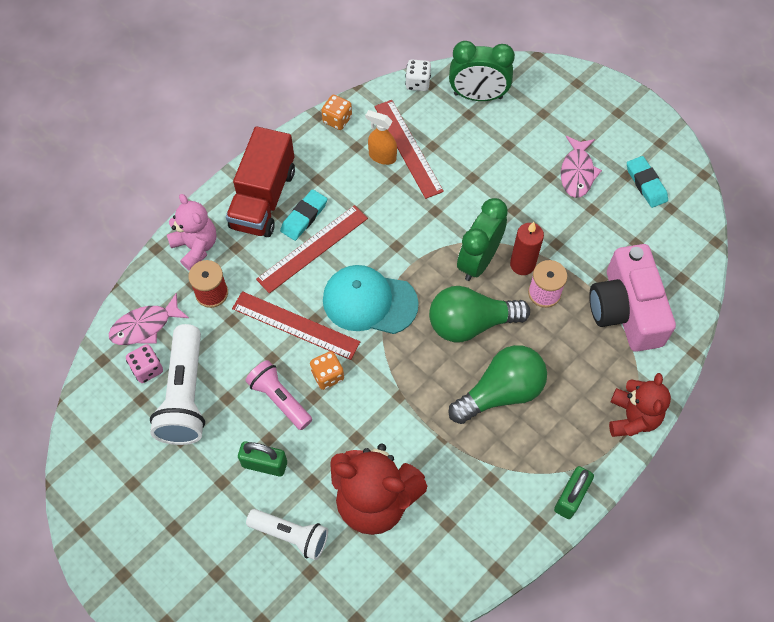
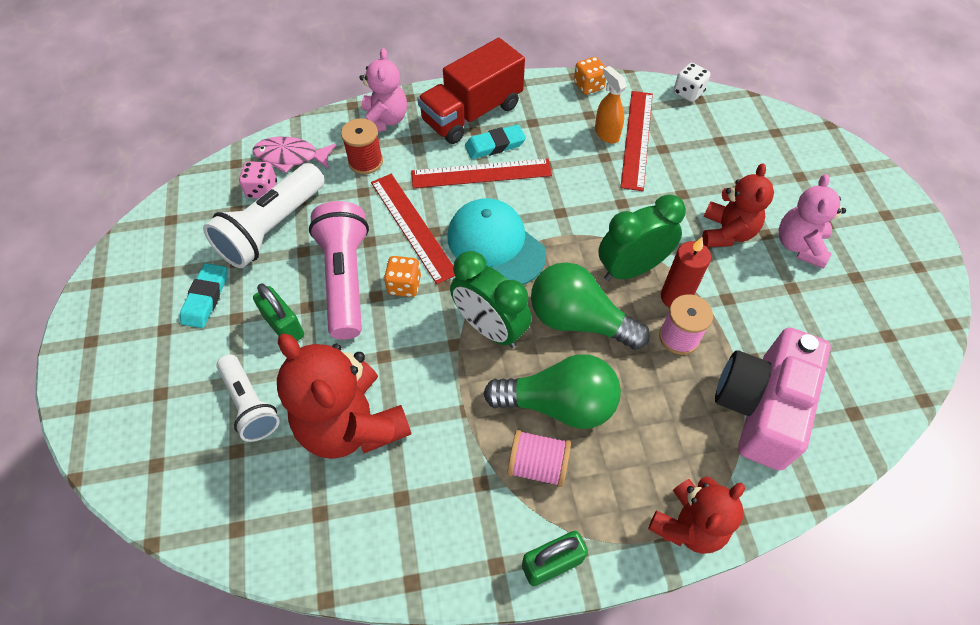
camera: 35 degrees right, 5 degrees down
pink flashlight [245,360,312,430] -> pink flashlight [309,201,369,339], size x1.57
green clock [449,41,515,101] -> green clock moved to [450,251,532,348]
pink fish [561,136,602,198] -> pink teddy bear [779,174,846,269]
turquoise eraser [627,156,668,208] -> turquoise eraser moved to [180,263,227,328]
none -> pink spool [507,430,571,487]
none -> red teddy bear [702,163,774,247]

